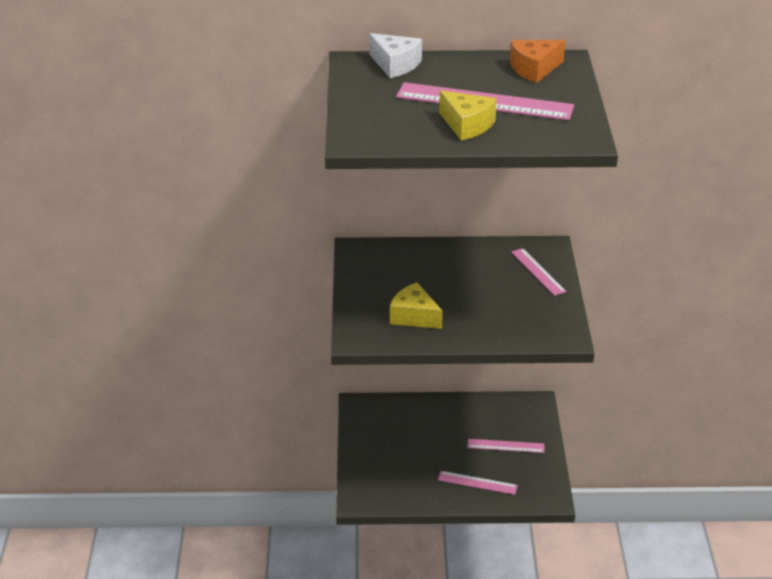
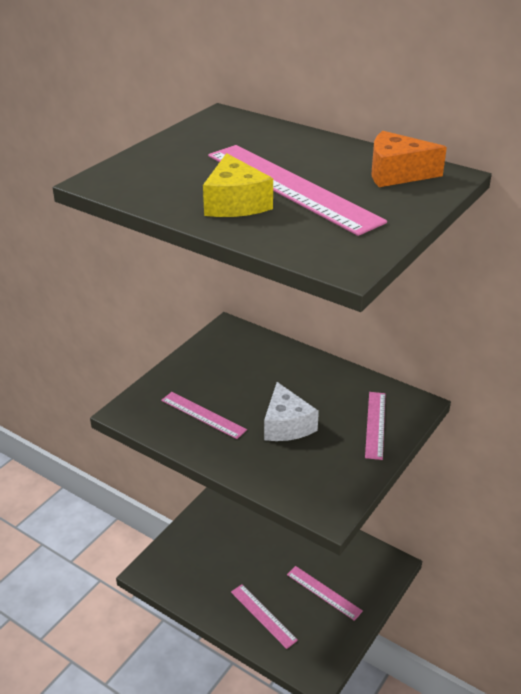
camera: 35 degrees right, 0 degrees up
white cheese [369,33,422,78] -> white cheese moved to [264,382,319,441]
yellow cheese [390,283,443,329] -> pink ruler [161,392,247,439]

